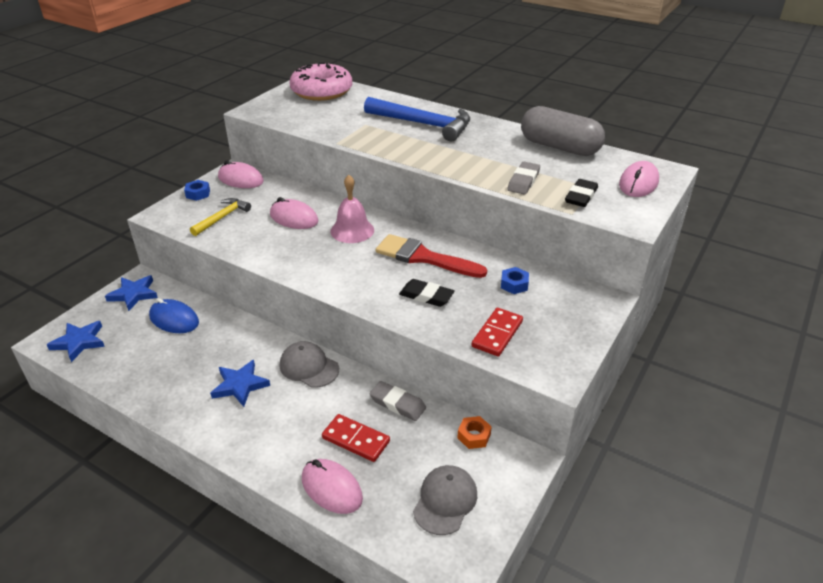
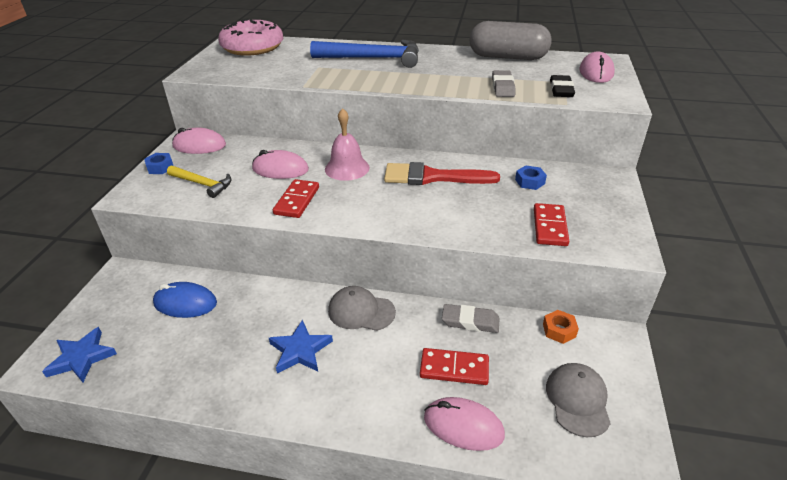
camera: 20 degrees left, 0 degrees up
blue star [105,275,158,311] -> none
yellow hammer [190,198,251,236] -> yellow hammer turned 105 degrees clockwise [167,166,231,198]
black eraser [399,279,455,307] -> none
none -> red domino [273,179,319,218]

